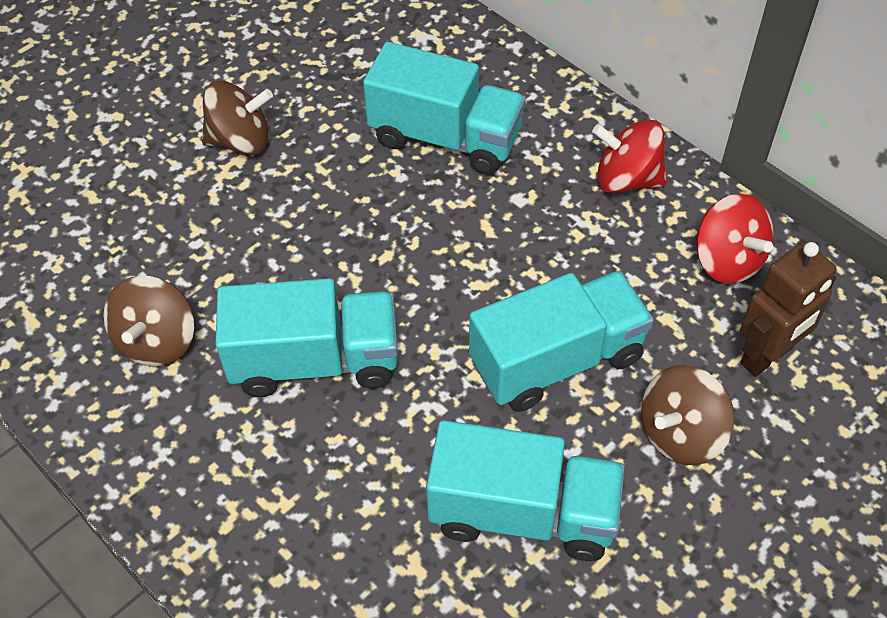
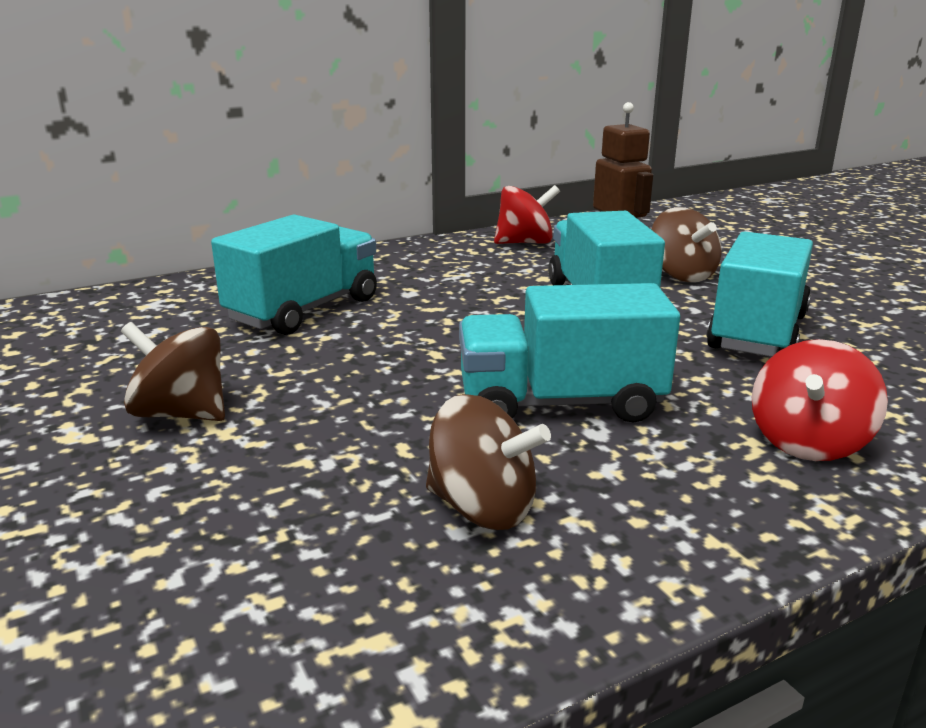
camera: 75 degrees left, 30 degrees down
brown spinning top [202,81,273,155] -> brown spinning top turned 75 degrees counterclockwise [121,322,225,421]
turquoise truck [215,278,398,397] -> turquoise truck turned 105 degrees counterclockwise [459,283,680,423]
red spinning top [592,120,667,193] -> red spinning top moved to [752,339,888,461]

